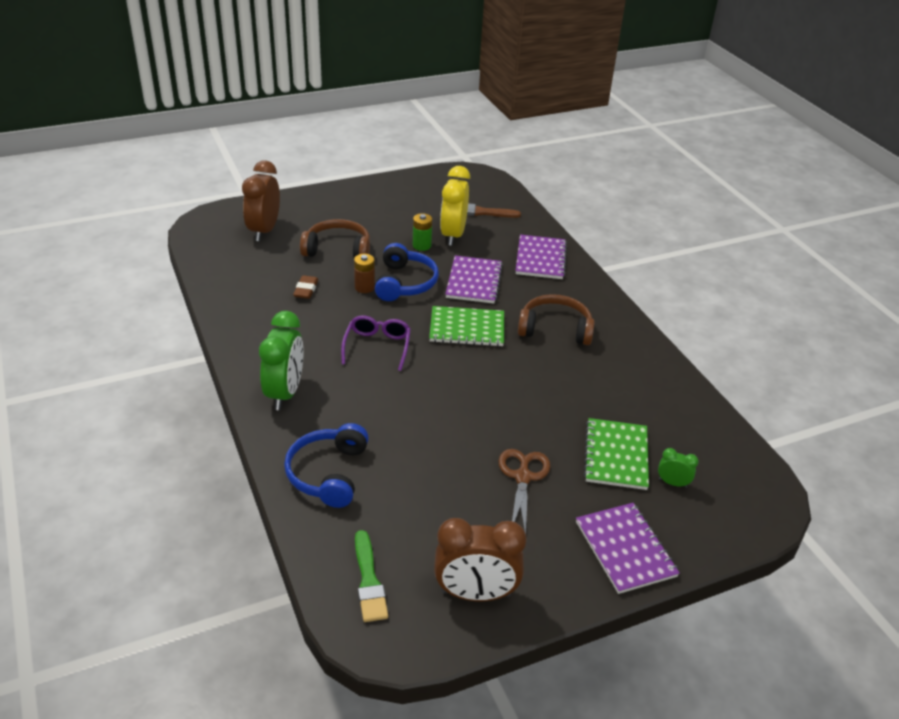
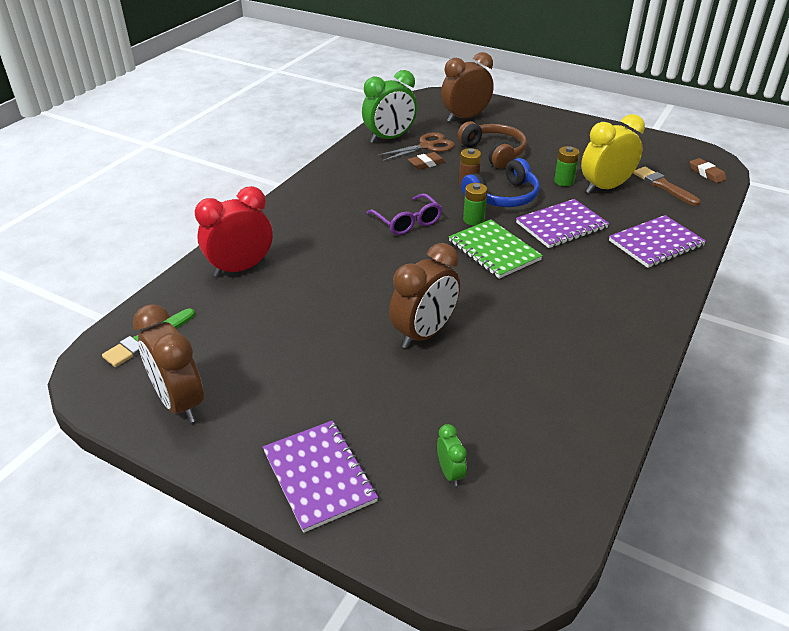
camera: 55 degrees right, 0 degrees up
green clock [259,311,304,410] -> green clock moved to [362,70,417,143]
blue headphones [284,423,369,508] -> red clock [195,186,273,277]
purple glasses [341,316,411,371] -> purple glasses turned 90 degrees clockwise [366,194,442,235]
brown scissors [498,449,550,533] -> brown scissors moved to [376,132,455,161]
brown headphones [518,294,595,345] -> none
purple notebook [576,503,680,594] -> purple notebook turned 60 degrees counterclockwise [263,420,378,533]
green notebook [584,418,649,490] -> none
none -> brown clock [389,243,460,349]
none -> green battery [463,183,488,226]
none -> brown eraser [690,158,727,183]

